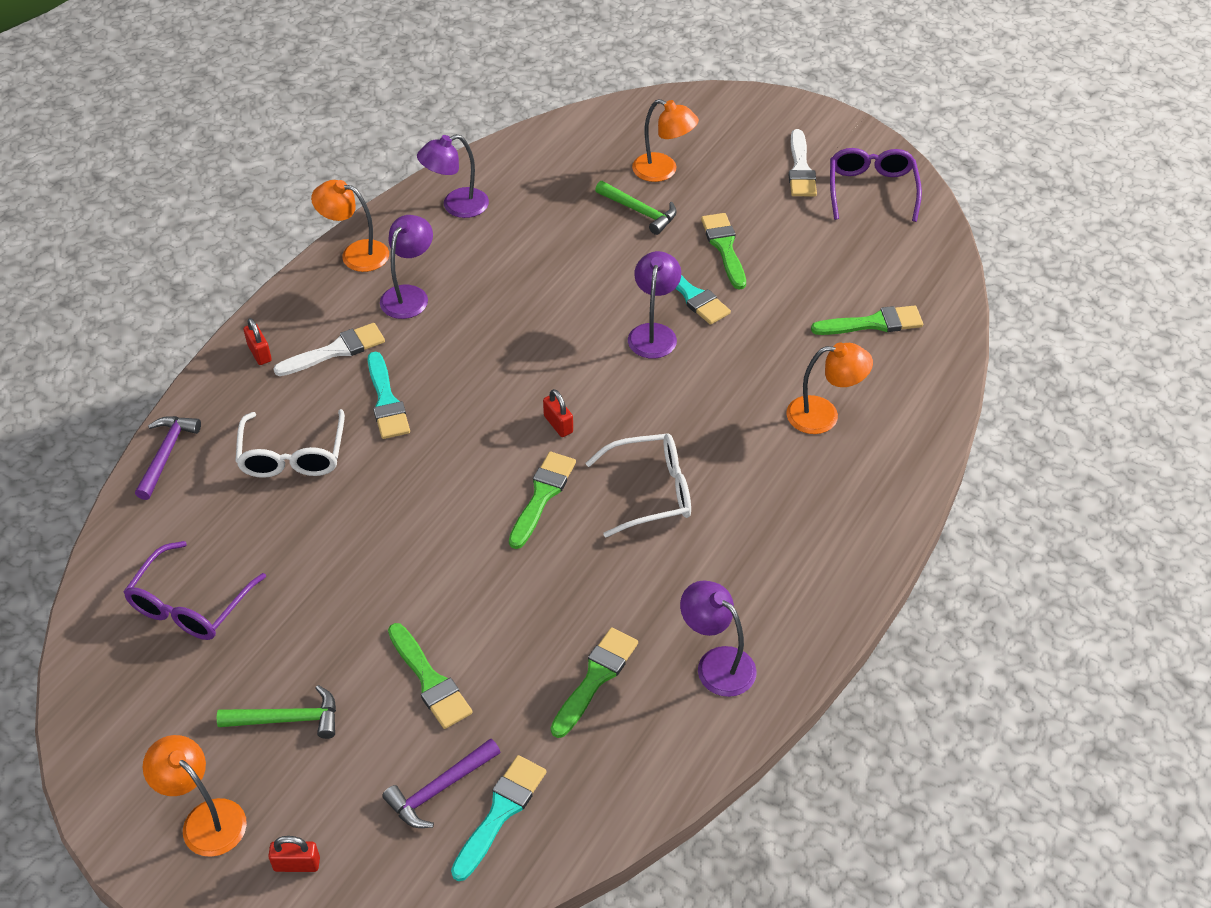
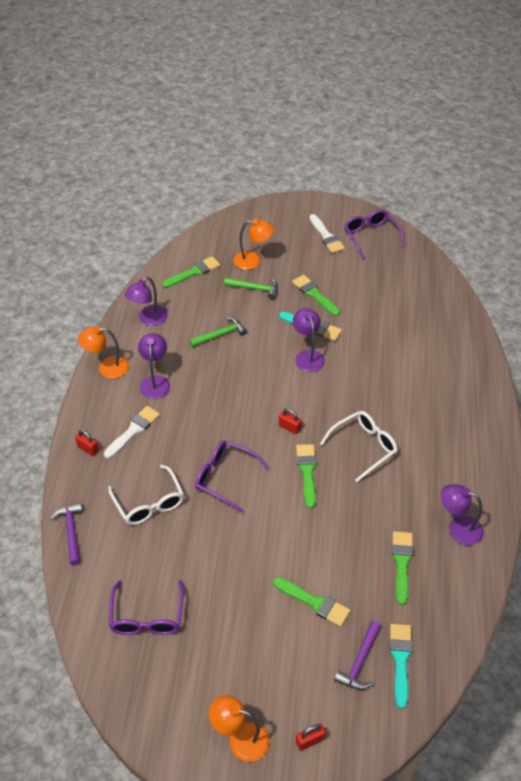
camera: 25 degrees left, 0 degrees up
green hammer [217,685,336,739] -> green hammer moved to [189,317,247,347]
turquoise brush [368,352,410,439] -> none
orange lamp [786,342,873,434] -> none
green brush [811,305,923,335] -> green brush moved to [162,256,220,288]
none -> purple glasses [195,440,270,513]

